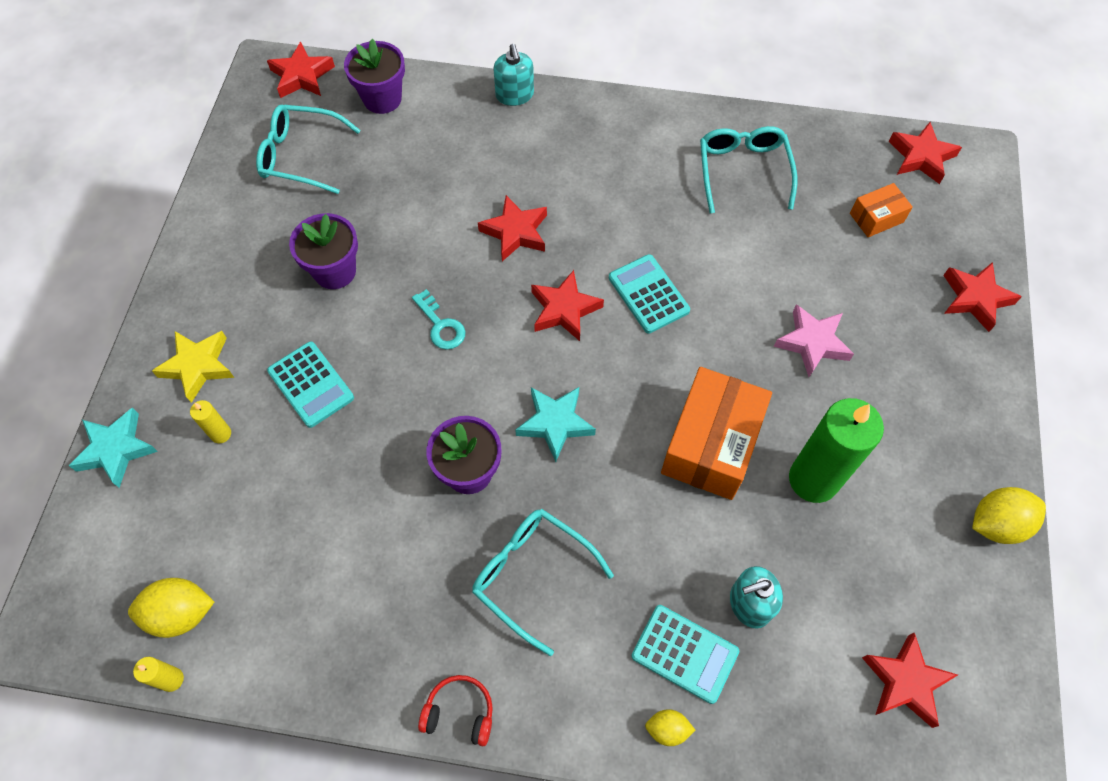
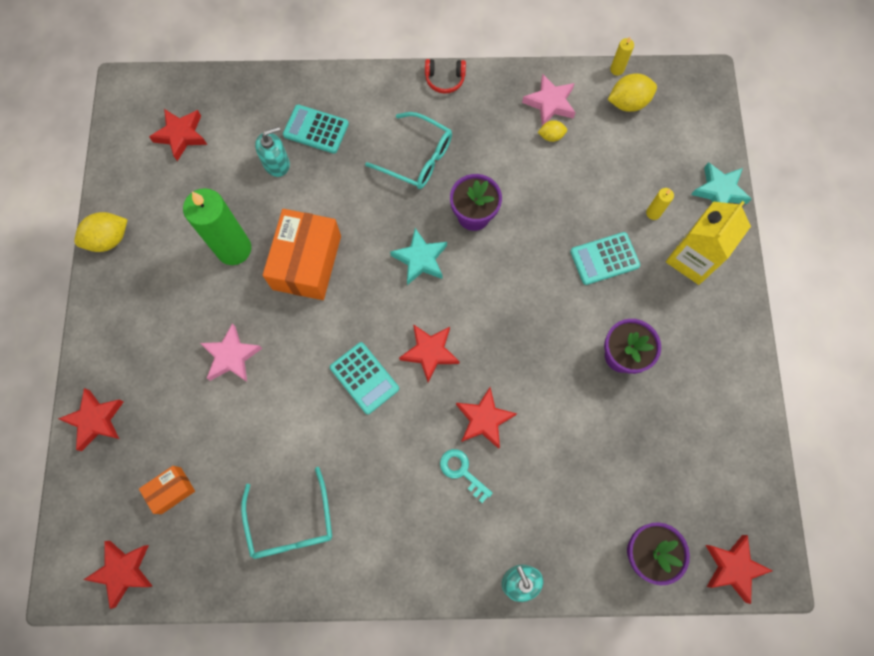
camera: 170 degrees right, 10 degrees up
yellow star [152,331,234,403] -> yellow carton [666,201,751,285]
turquoise glasses [256,105,361,194] -> none
turquoise calculator [267,341,354,428] -> turquoise calculator turned 60 degrees counterclockwise [570,232,640,285]
turquoise key [412,289,465,350] -> turquoise key moved to [440,449,493,503]
yellow lemon [645,709,695,746] -> yellow lemon moved to [538,120,567,142]
none -> pink star [522,74,576,126]

